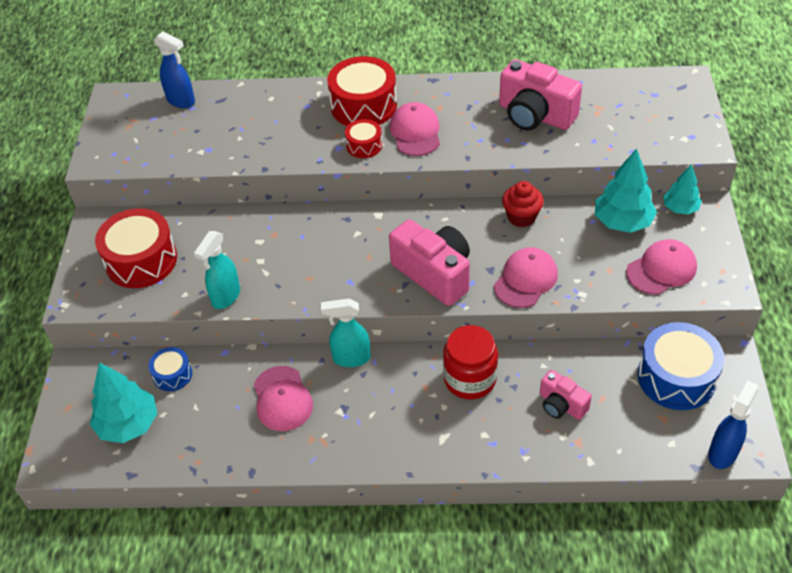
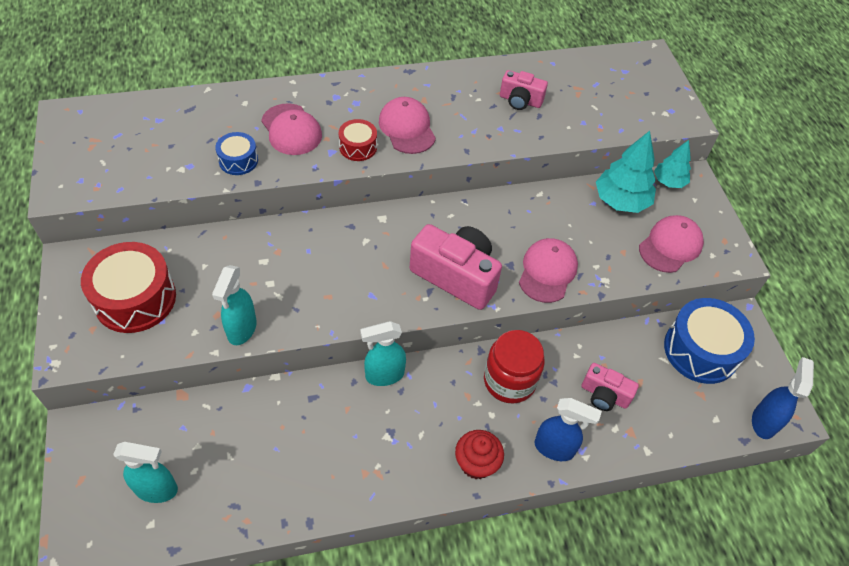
camera: 20 degrees left, 5 degrees up
turquoise tree [90,362,157,443] -> turquoise spray bottle [113,442,178,503]
blue drum [149,347,192,391] -> blue drum moved to [215,132,258,175]
blue spray bottle [154,31,195,108] -> blue spray bottle moved to [534,398,602,461]
pink cap [254,366,313,431] -> pink cap moved to [261,103,322,155]
red drum [327,56,397,126] -> none
pink camera [499,59,582,131] -> pink camera [500,70,548,110], size x0.56
red cupcake [502,181,544,227] -> red cupcake moved to [455,430,504,479]

